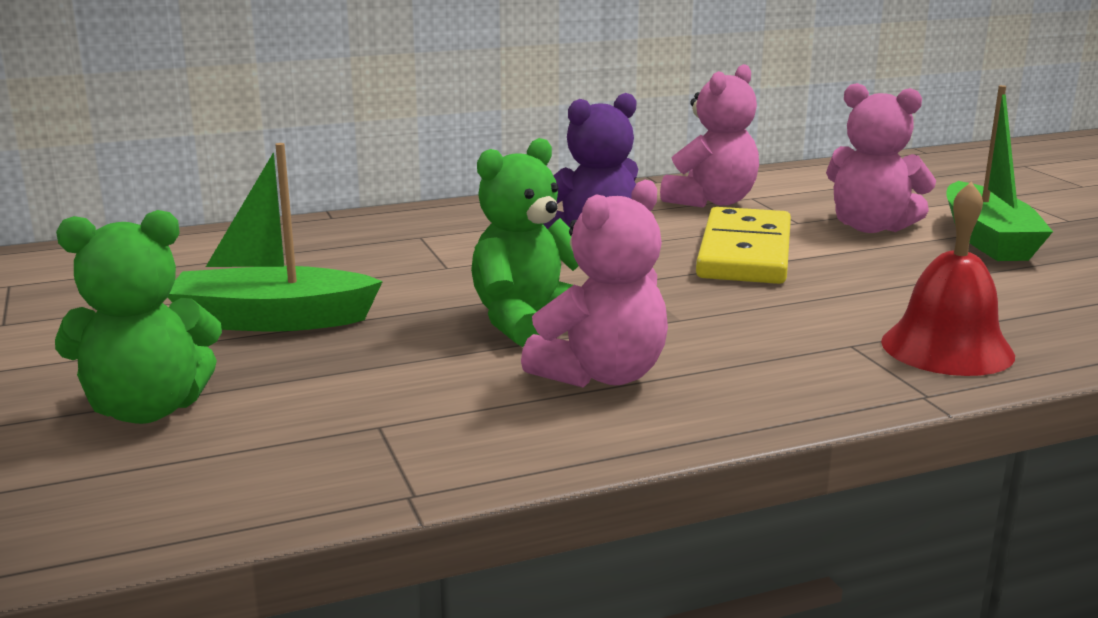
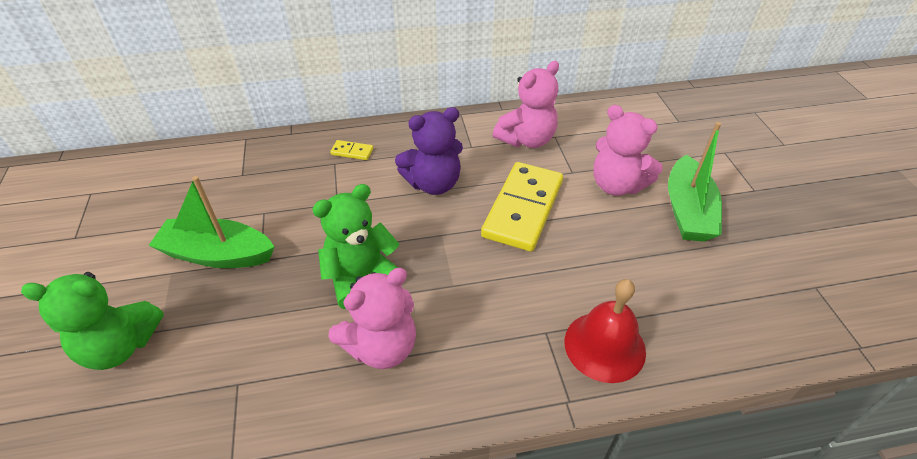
camera: 10 degrees right, 25 degrees up
none -> yellow domino [330,140,373,160]

